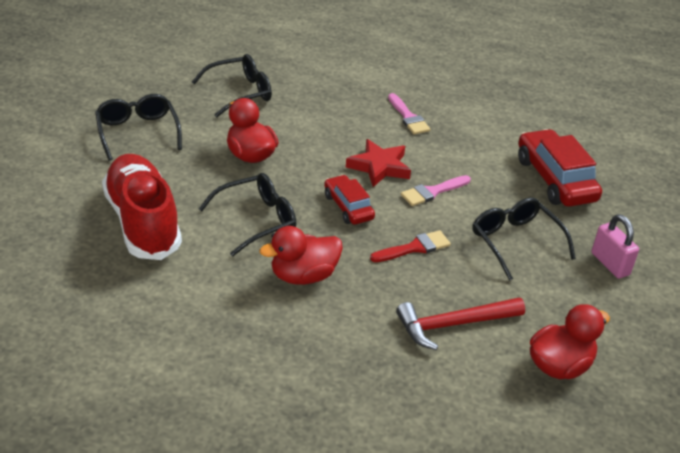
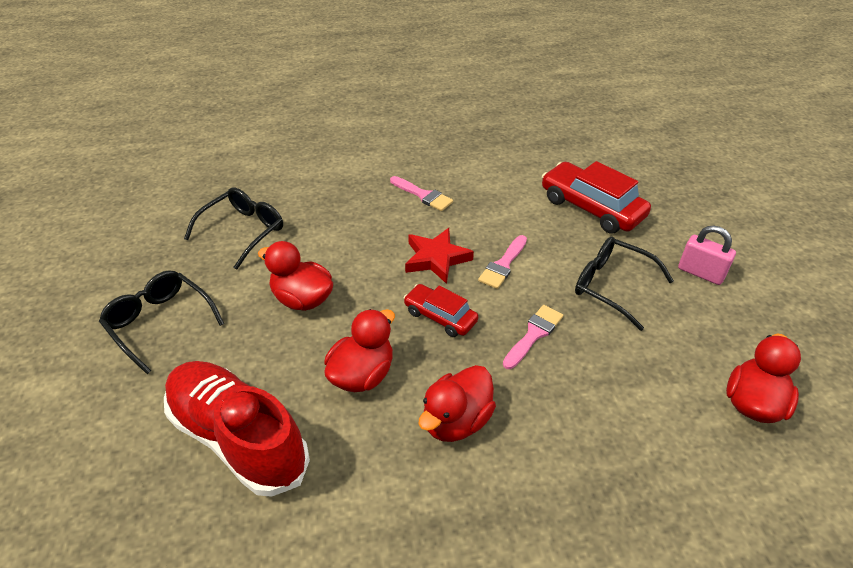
camera: 25 degrees left, 5 degrees up
black glasses [199,173,296,256] -> red duck [324,309,395,392]
red brush [370,230,451,262] -> pink brush [503,305,563,369]
red hammer [396,298,525,350] -> none

